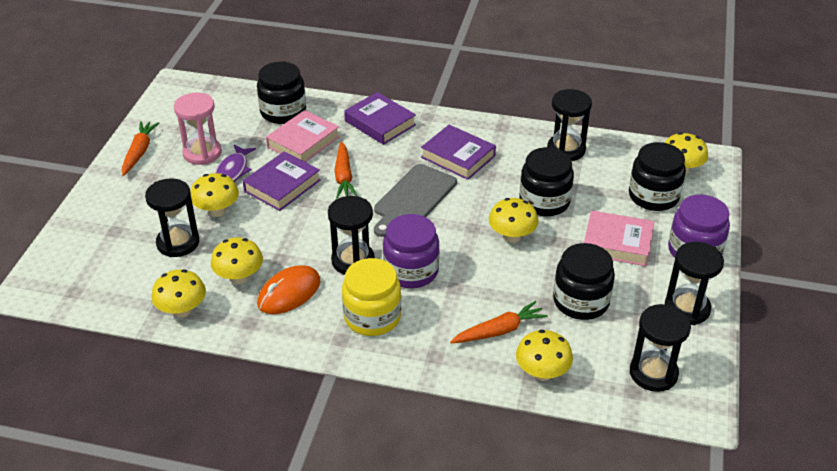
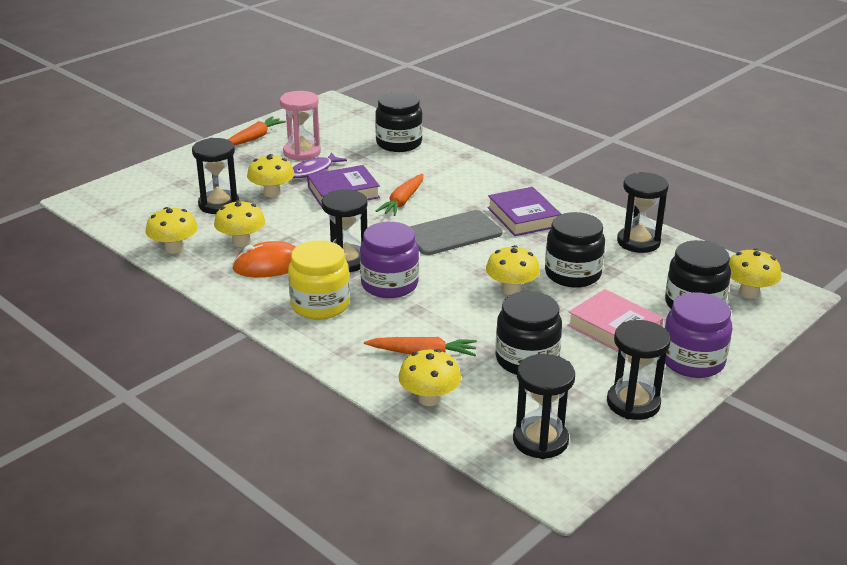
camera: 30 degrees right, 10 degrees down
pink book [266,110,340,162] -> none
purple book [344,92,416,145] -> none

